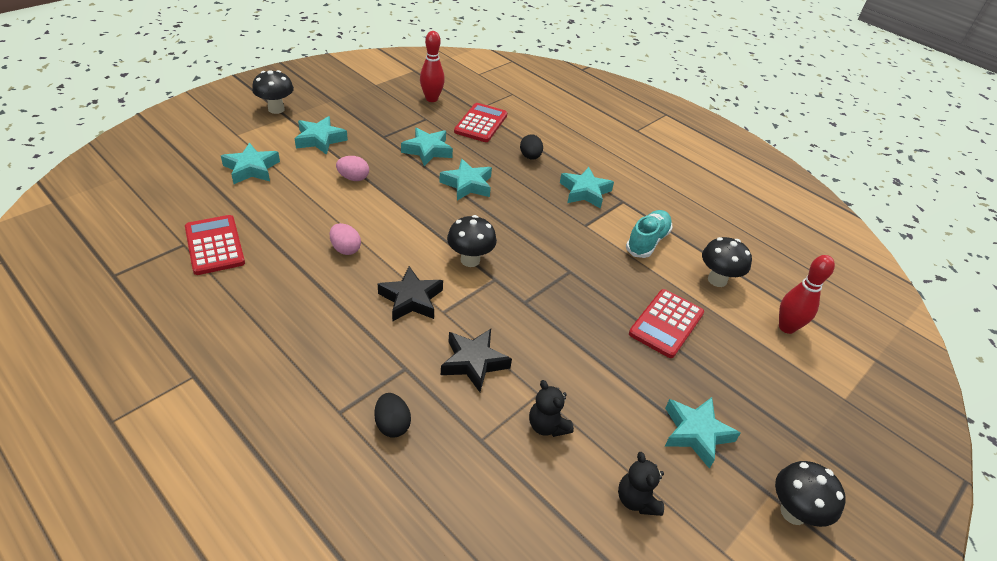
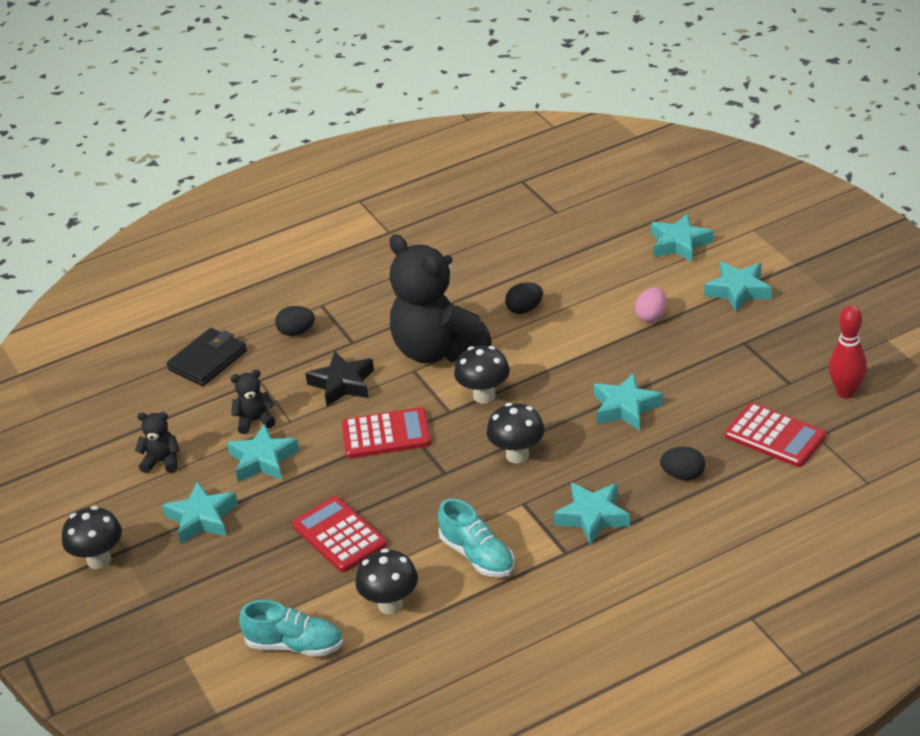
camera: 115 degrees right, 5 degrees down
red calculator [185,215,245,275] -> red calculator moved to [342,407,431,459]
black mushroom [252,70,294,114] -> black mushroom moved to [487,403,545,463]
pink egg [330,223,361,255] -> black egg [505,282,543,314]
black star [378,266,443,322] -> black teddy bear [390,234,492,363]
turquoise star [401,127,453,166] -> turquoise star moved to [227,424,300,482]
red bowling pin [779,255,835,334] -> turquoise shoe [239,600,343,657]
none -> black wallet [167,328,247,386]

